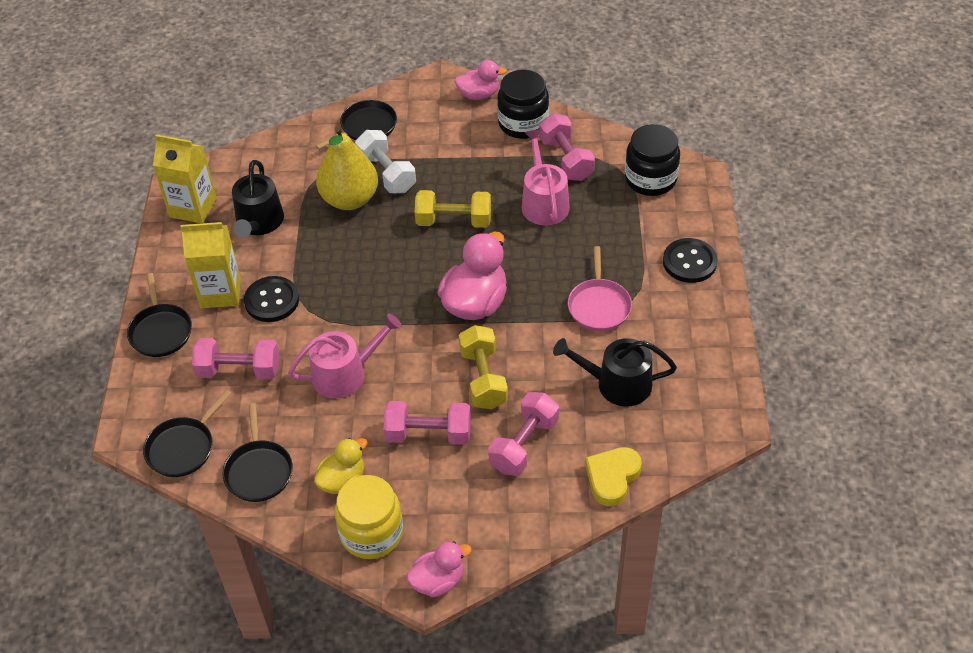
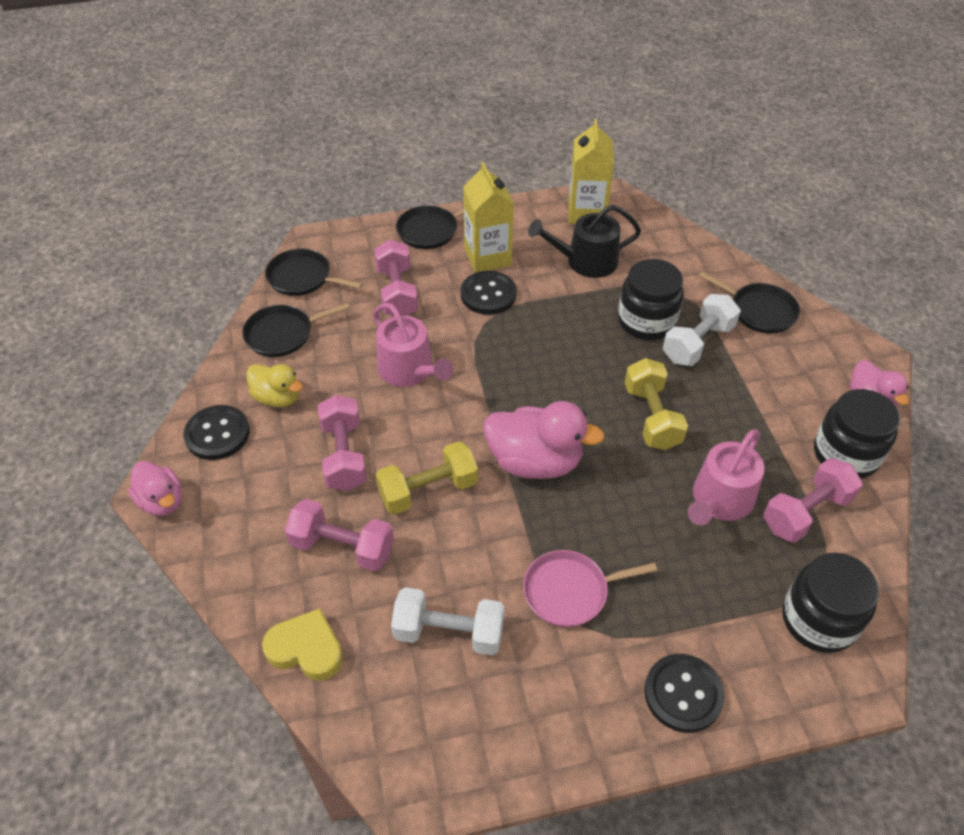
camera: 75 degrees right, 0 degrees up
yellow pear [316,126,378,210] -> black jar [618,259,684,340]
yellow jar [335,475,403,559] -> black button [184,405,250,460]
pink watering can [522,129,570,226] -> pink watering can turned 150 degrees clockwise [688,429,765,525]
black watering can [553,338,677,406] -> white dumbbell [391,587,505,655]

